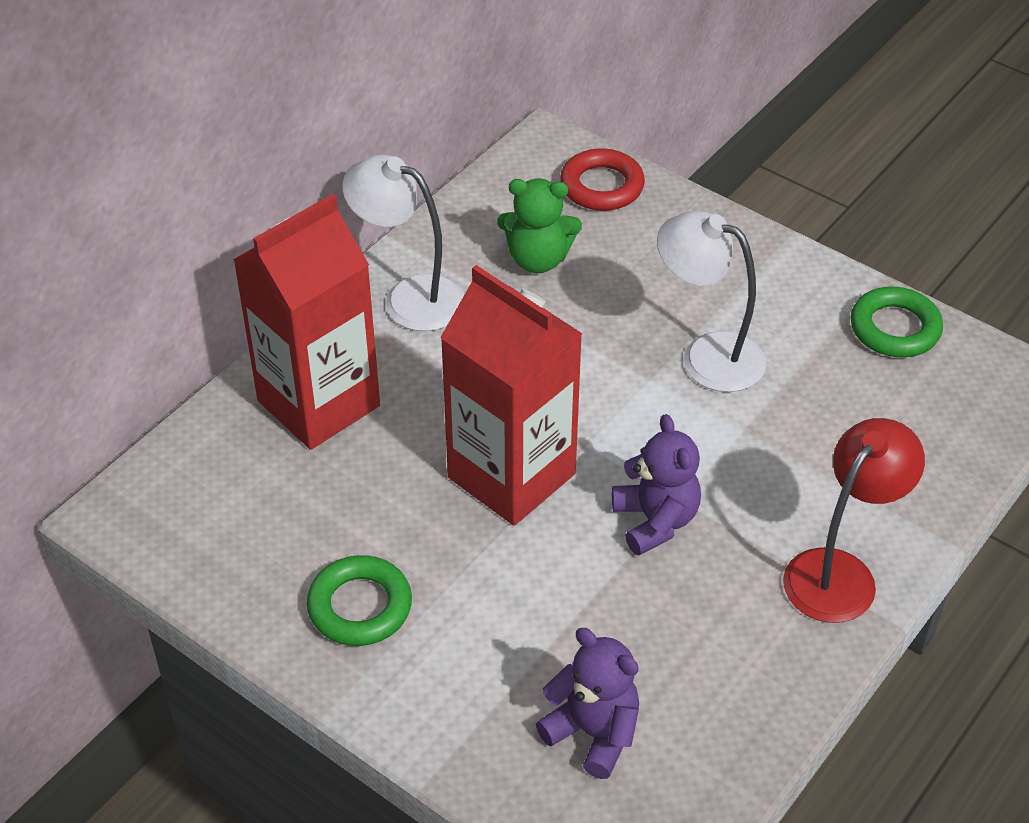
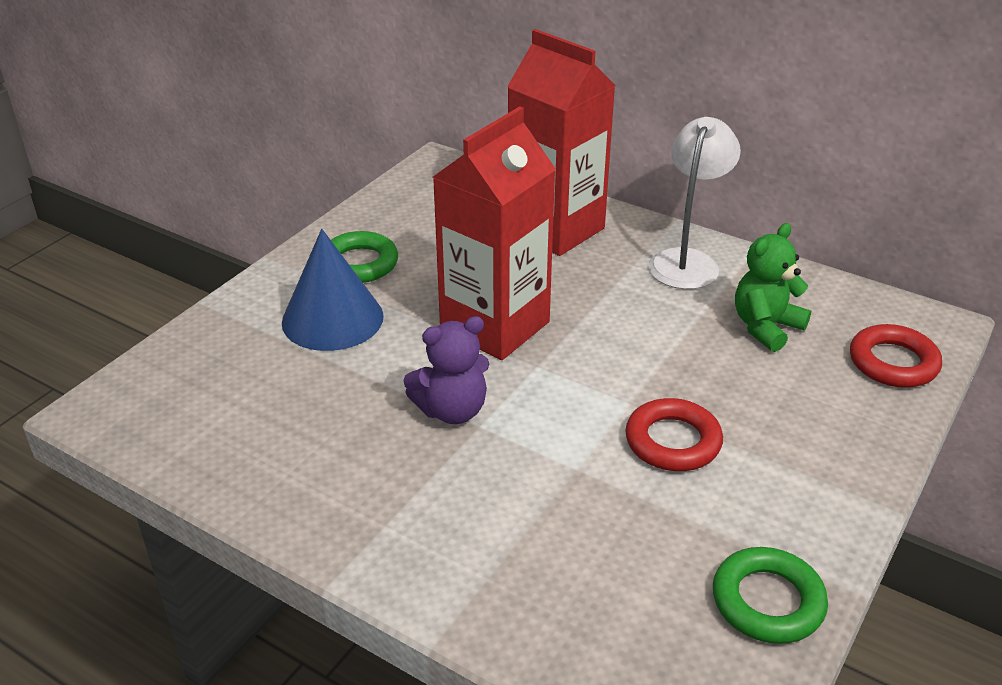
camera: 85 degrees right, 10 degrees down
green teddy bear [497,178,582,273] -> green teddy bear turned 45 degrees clockwise [735,223,811,352]
purple teddy bear [536,628,639,779] -> none
white lamp [657,211,766,392] -> red ring [625,398,723,471]
red lamp [783,418,925,623] -> none
none -> blue cone [282,229,384,351]

